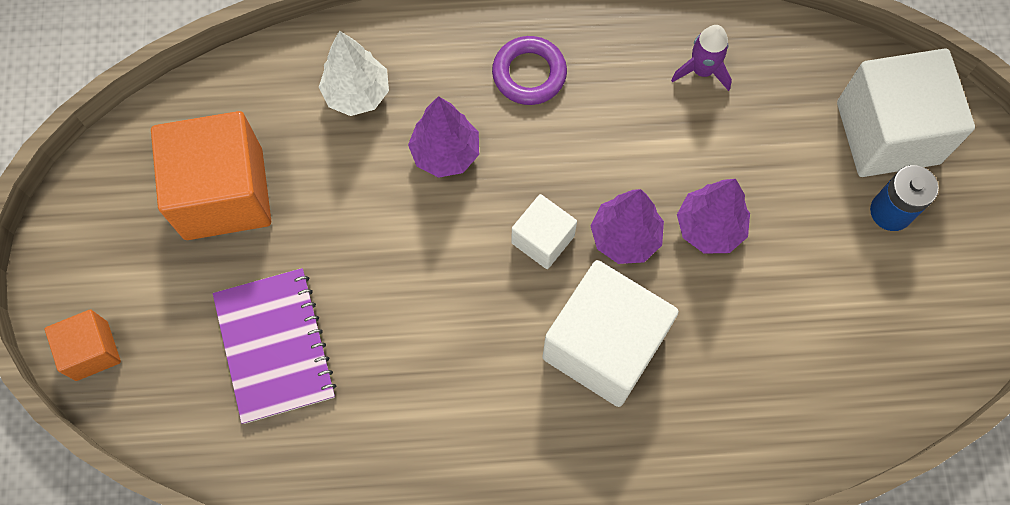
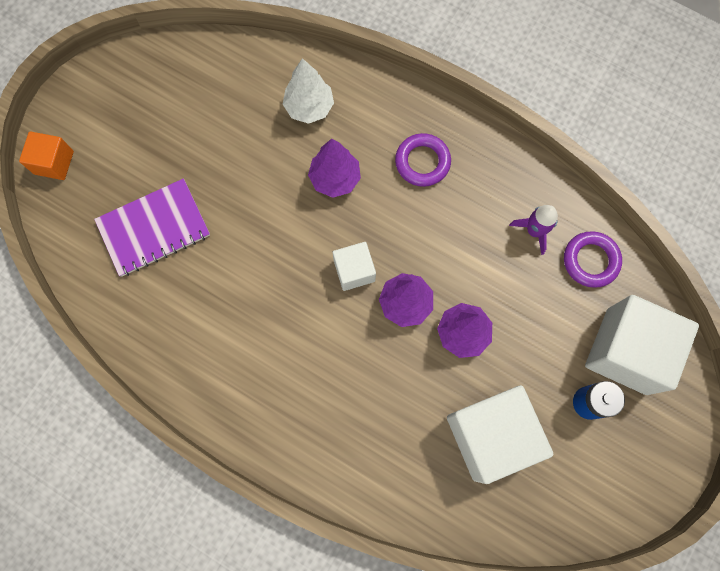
camera: 35 degrees right, 5 degrees up
orange cube [151,111,271,240] -> none
purple notebook [213,268,336,424] -> purple notebook turned 45 degrees clockwise [94,178,210,277]
white cube [542,260,679,407] -> white cube moved to [447,385,553,484]
none -> purple ring [564,231,622,288]

